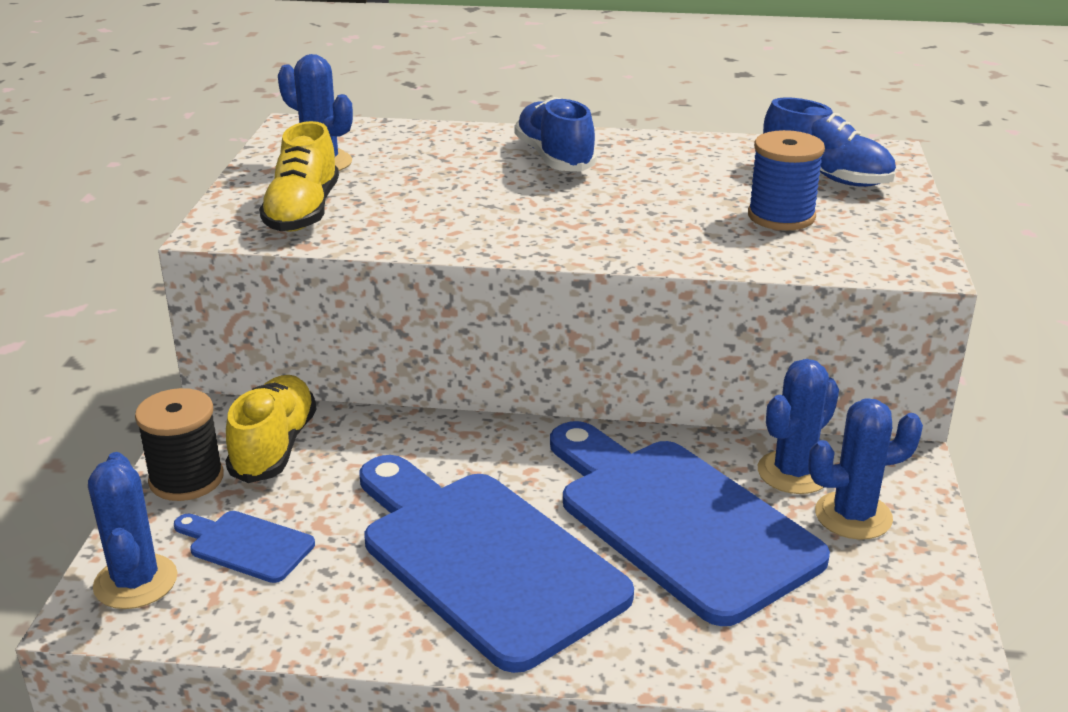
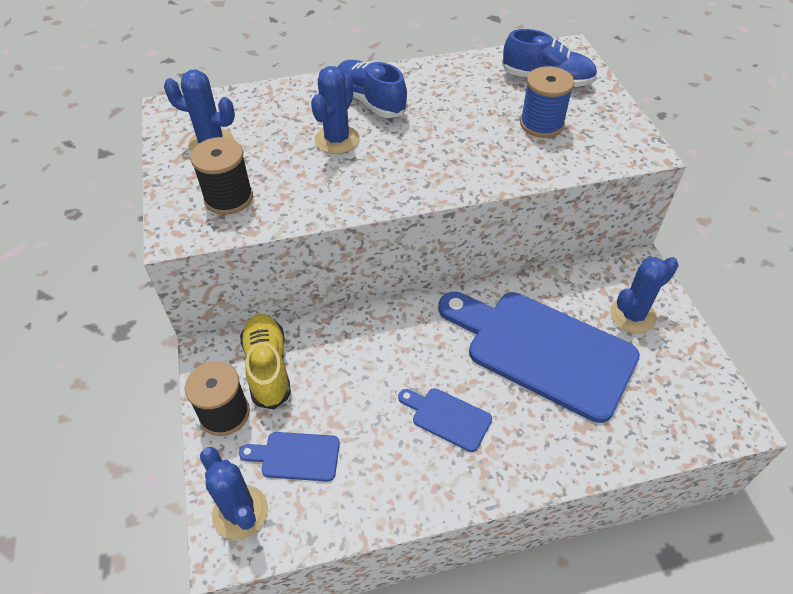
camera: 20 degrees left, 20 degrees up
yellow shoe [259,121,339,232] -> black spool [190,137,253,215]
blue cutting board [360,455,634,673] -> blue cutting board [398,388,492,452], size x0.44
blue cactus [758,359,839,494] -> blue cactus moved to [311,66,360,154]

